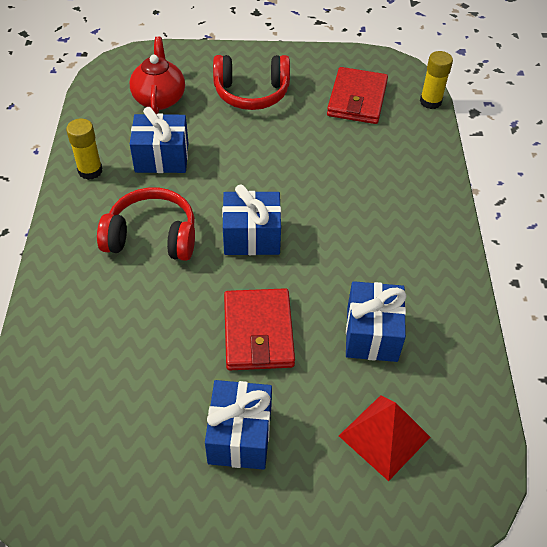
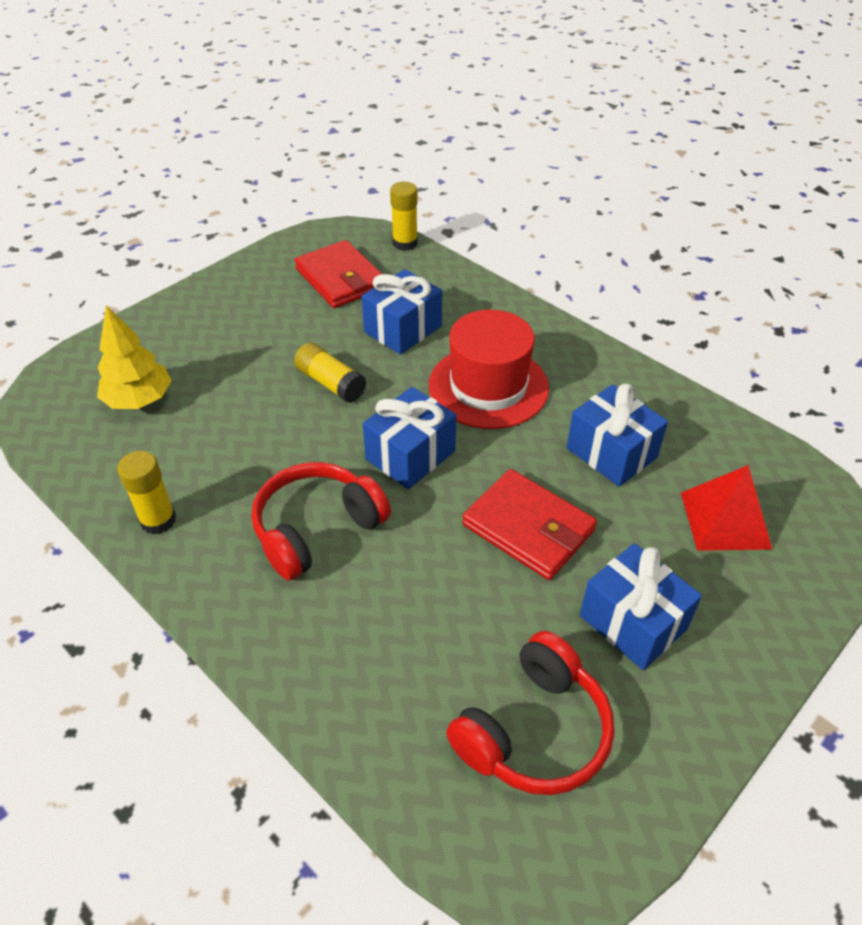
camera: 45 degrees left, 5 degrees down
red teapot [130,36,185,114] -> yellow tree [97,306,172,409]
blue gift [130,107,188,173] -> blue gift moved to [362,269,442,355]
red headphones [213,55,290,110] -> red headphones moved to [446,631,615,795]
none -> yellow glue stick [294,343,366,403]
none -> red hat [429,310,549,429]

